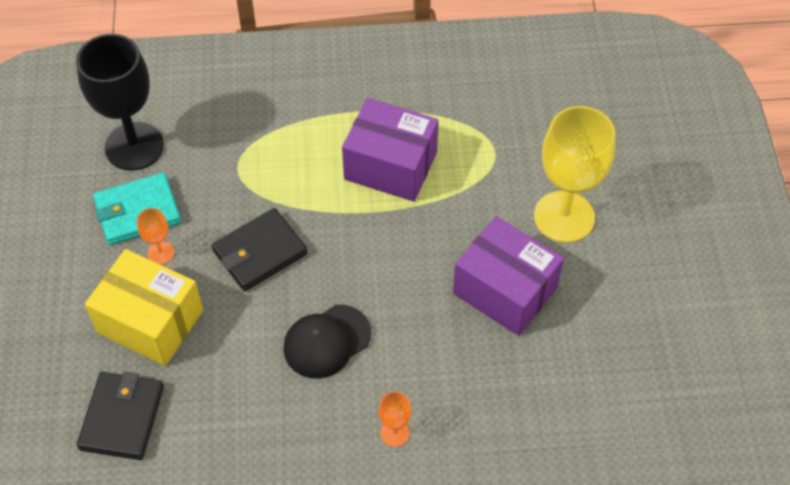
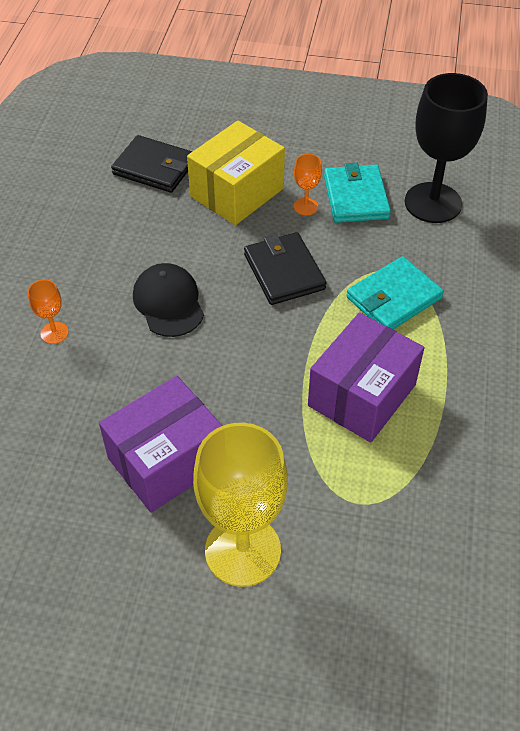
camera: 105 degrees right, 5 degrees down
none -> turquoise wallet [346,256,444,329]

